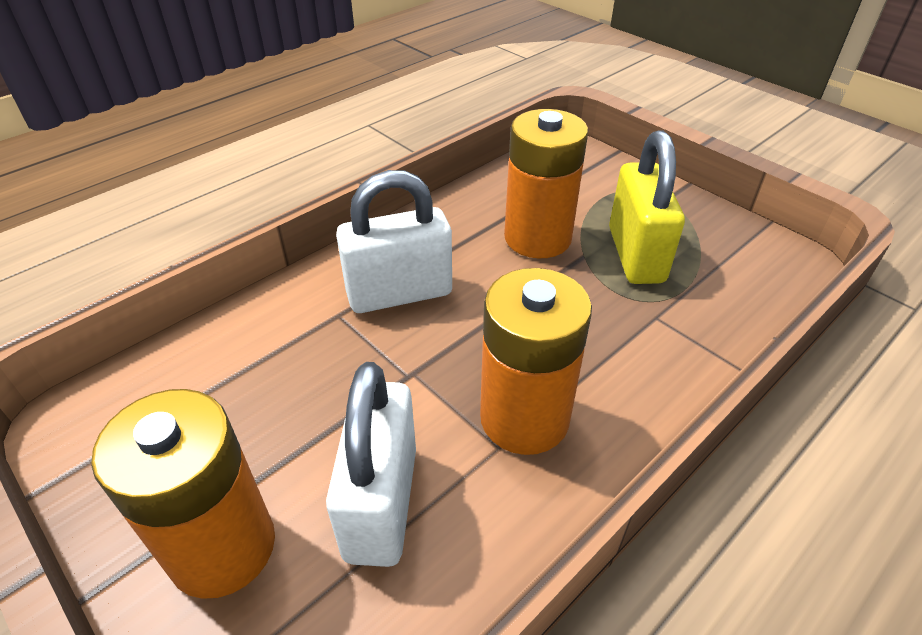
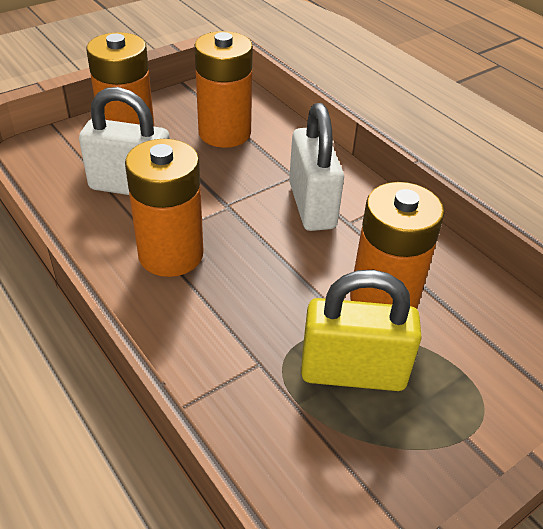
camera: 95 degrees right, 0 degrees up
none -> orange battery [194,31,253,148]

